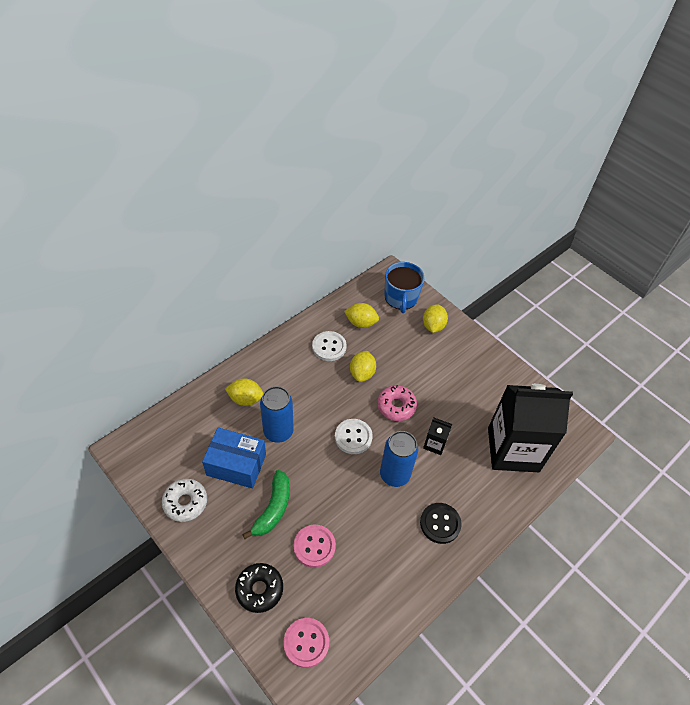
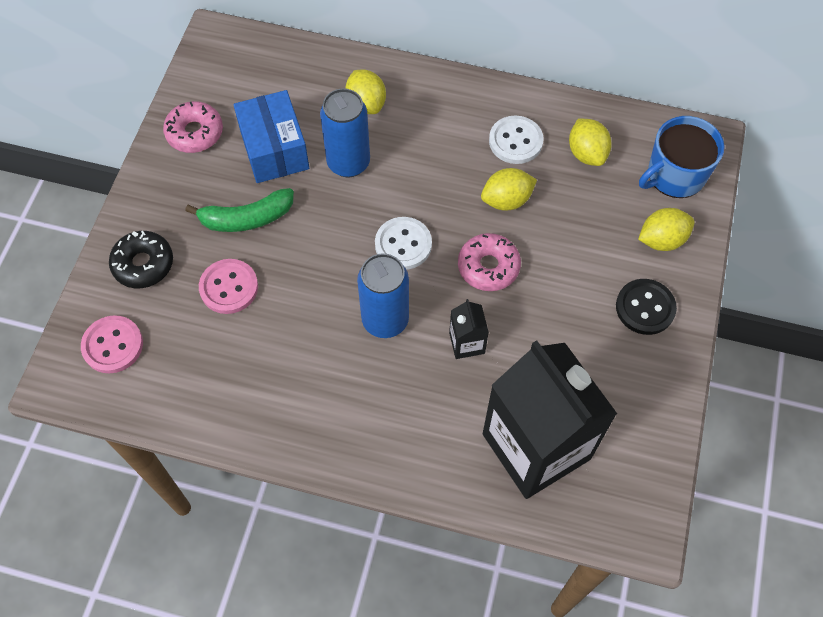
camera: 60 degrees right, 10 degrees up
white donut [162,479,207,522] -> pink donut [163,101,223,153]
black button [420,503,462,544] -> black button moved to [616,279,677,335]

